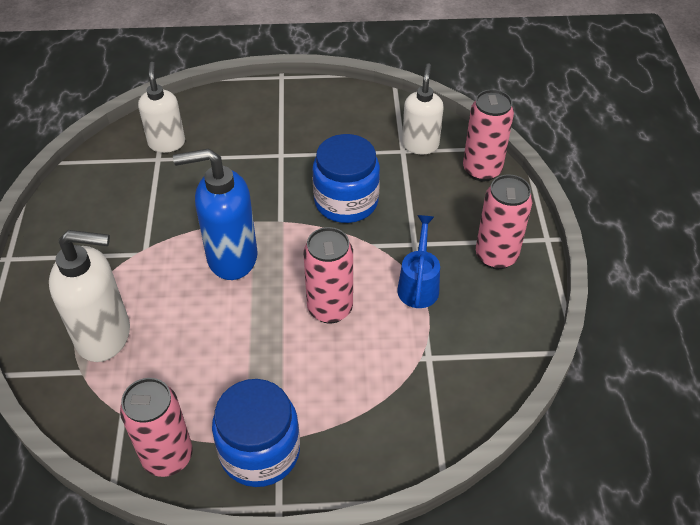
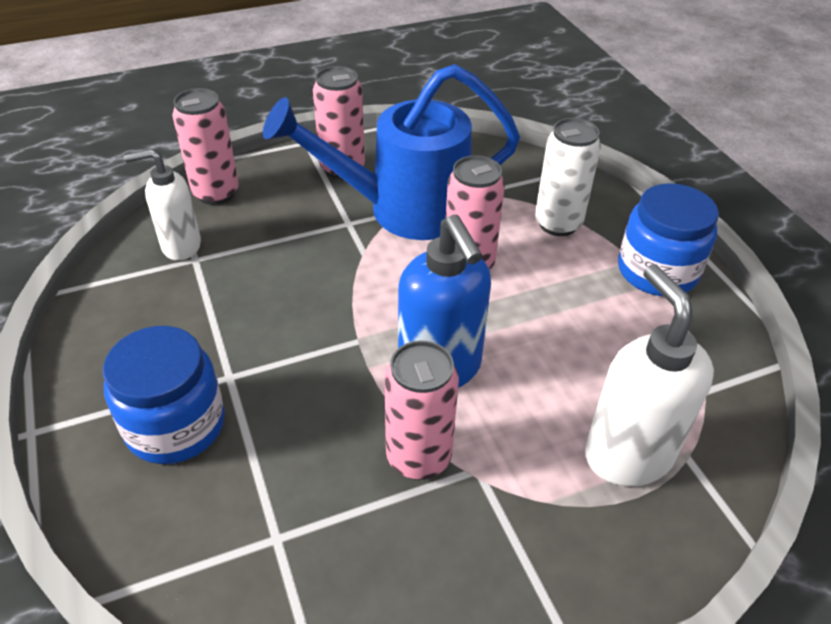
camera: 110 degrees left, 5 degrees down
pink can [120,378,193,477] -> pink can moved to [384,341,459,480]
white soap dispenser [138,62,185,153] -> none
blue jar [313,134,380,223] -> blue jar moved to [103,326,225,464]
blue watering can [397,215,440,308] -> blue watering can [263,64,520,240], size x2.20
none -> white can [535,118,601,236]

